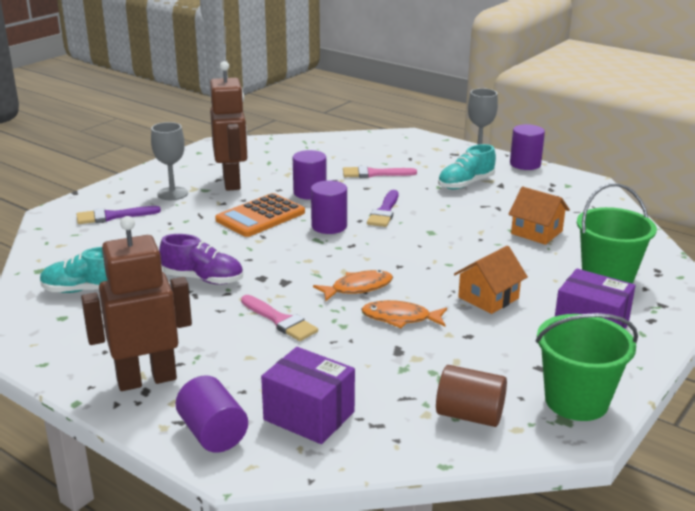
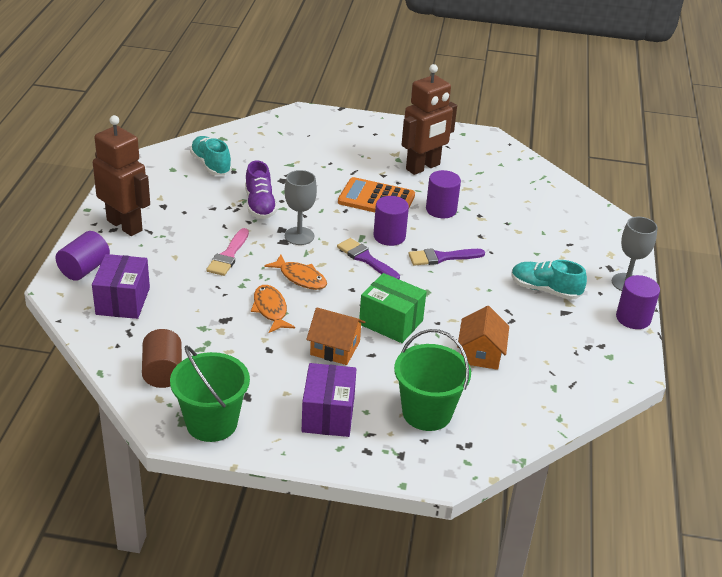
camera: 60 degrees right, 10 degrees up
purple brush [77,206,161,224] -> purple brush moved to [337,238,400,280]
grey goblet [151,122,188,200] -> grey goblet moved to [284,170,317,245]
pink brush [343,166,417,178] -> none
none -> green box [359,273,427,343]

